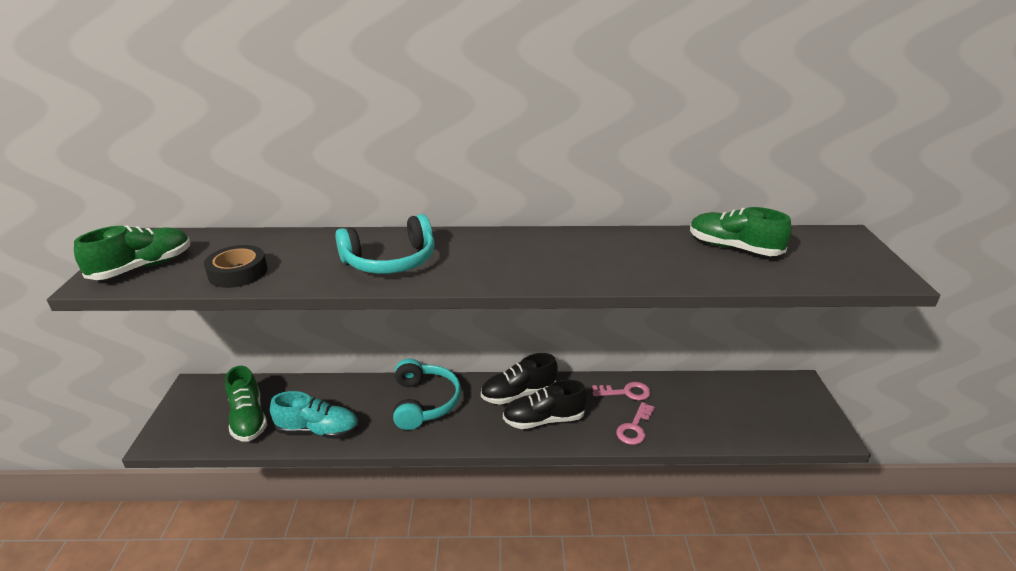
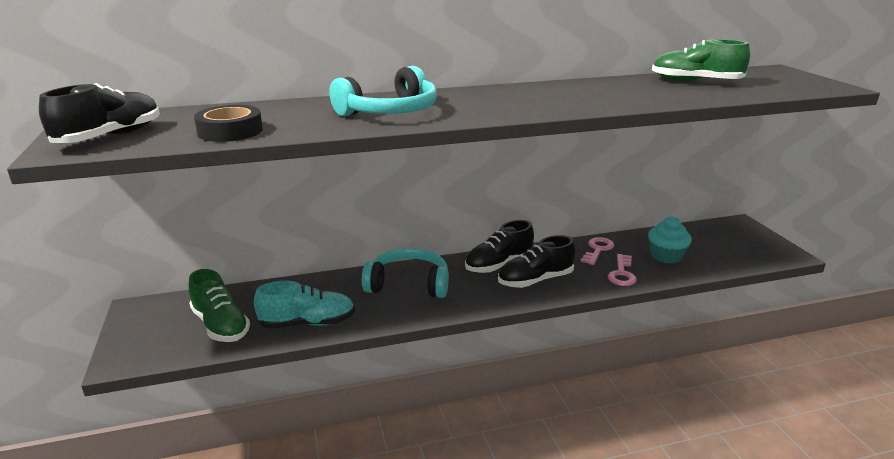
camera: 15 degrees left, 5 degrees down
green shoe [74,225,190,280] -> black shoe [39,83,160,143]
turquoise headphones [393,359,461,430] -> turquoise headphones turned 60 degrees counterclockwise [362,248,449,298]
pink key [592,382,651,400] -> pink key turned 45 degrees counterclockwise [580,237,614,265]
none -> turquoise cupcake [648,216,692,264]

